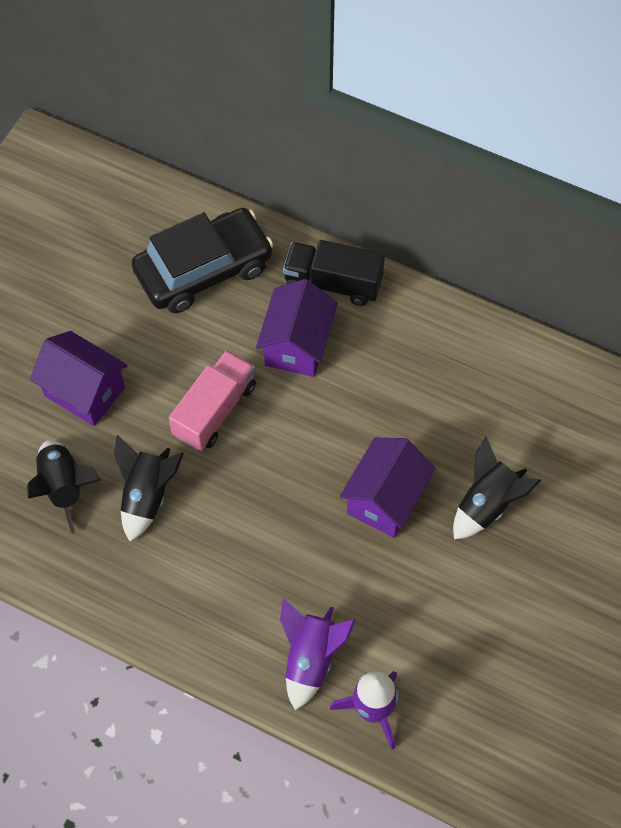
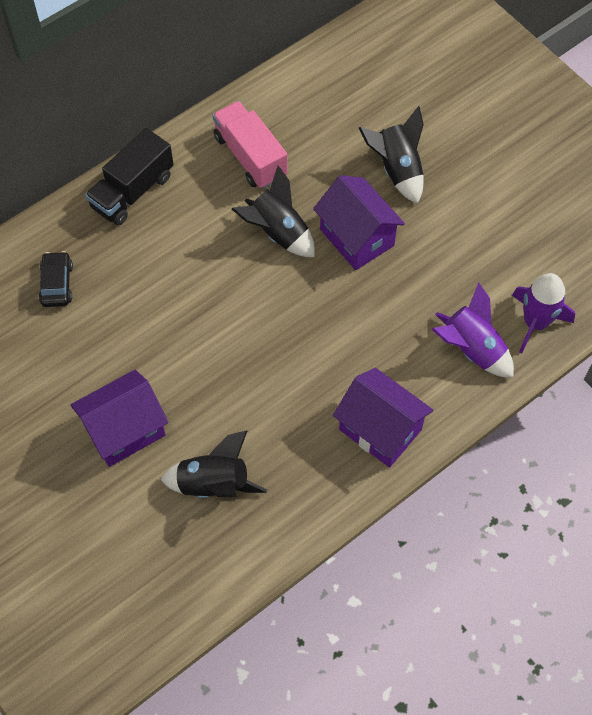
camera: 65 degrees left, 0 degrees up
black rocket [114,435,184,541] -> black rocket moved to [232,165,315,257]
black car [132,208,273,313] -> black car [39,251,73,307], size x0.44
pink truck [169,350,256,451] -> pink truck moved to [212,101,288,189]
purple house [256,279,338,377] -> purple house moved to [333,368,433,467]

